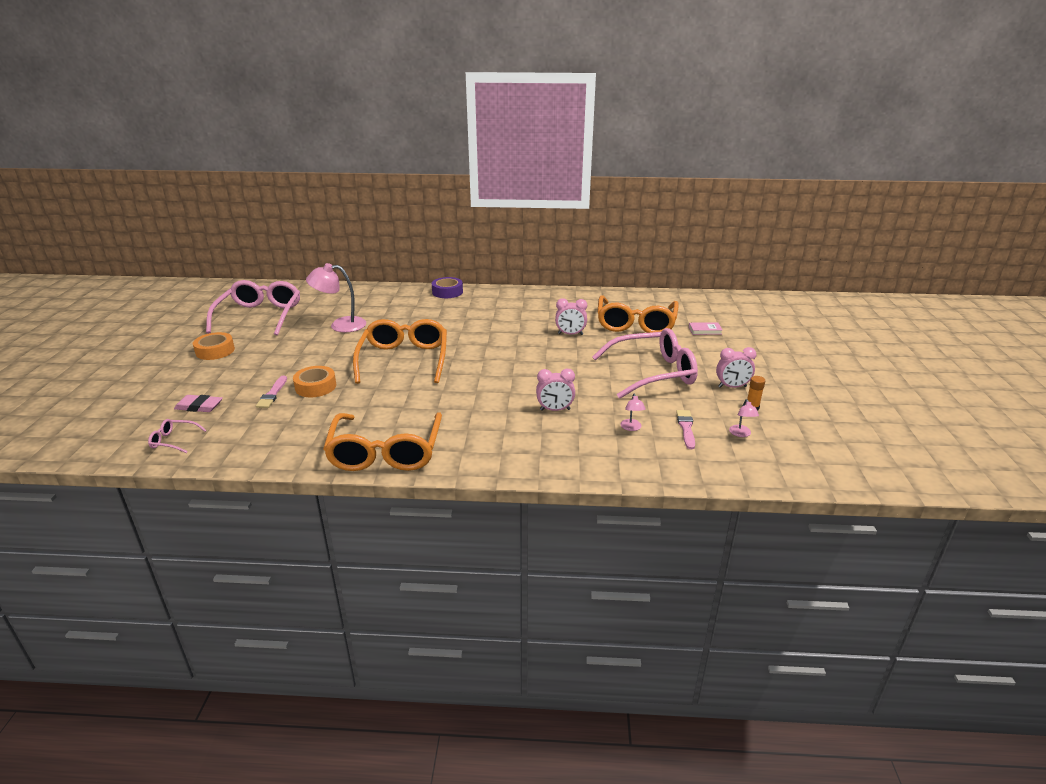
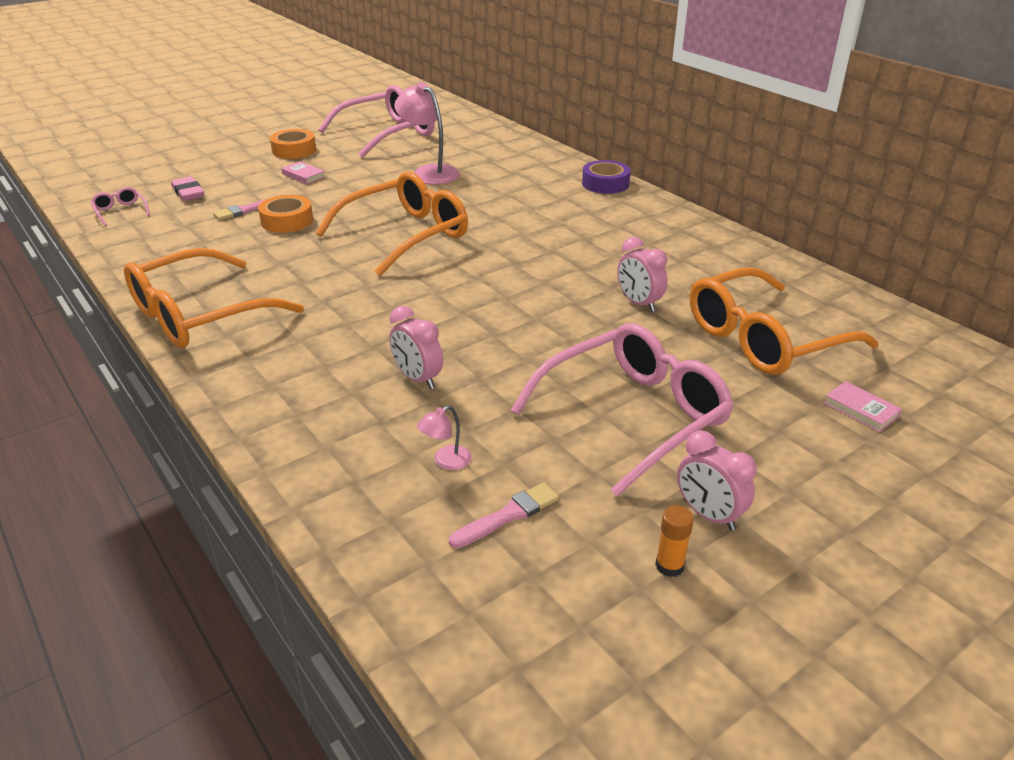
camera: 50 degrees right, 5 degrees up
pink glasses [592,328,698,399] -> pink glasses turned 75 degrees counterclockwise [511,323,734,497]
pink lamp [729,399,759,437] -> none
none -> pink book [281,161,325,184]

